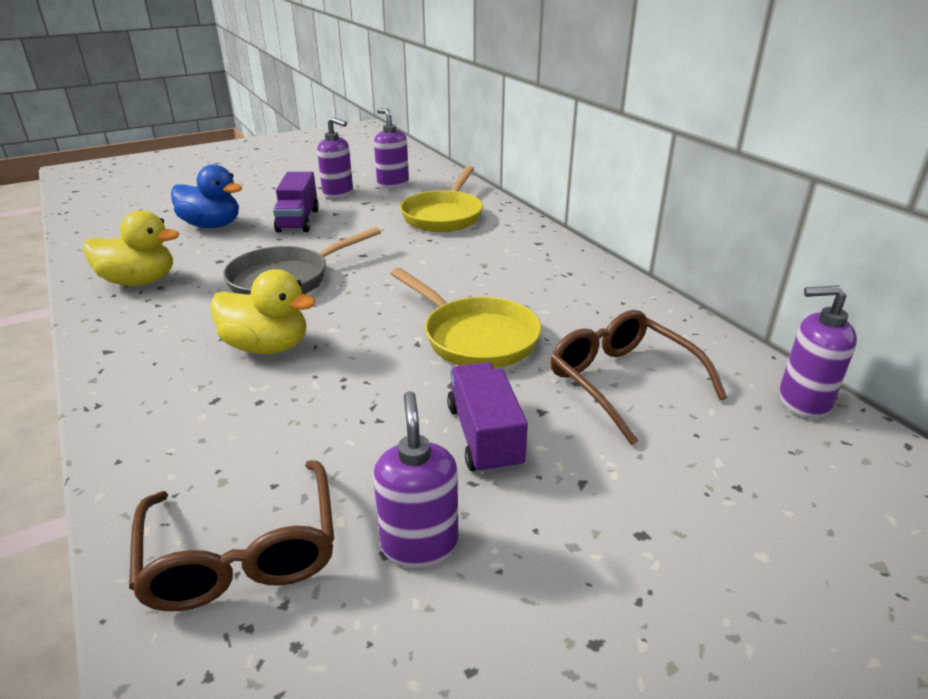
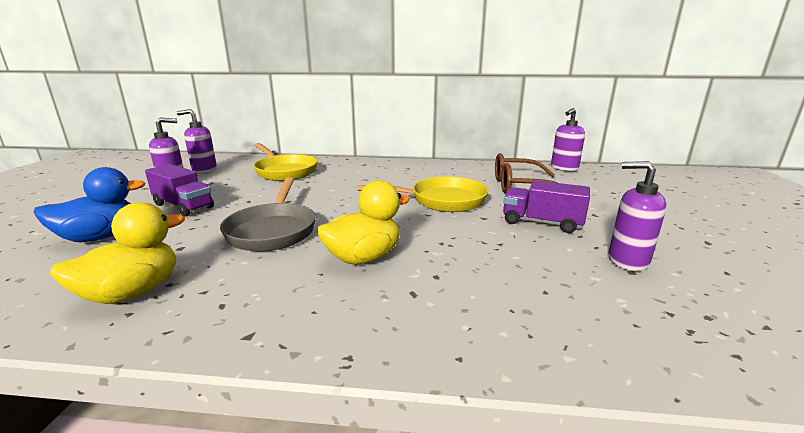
camera: 55 degrees left, 10 degrees down
brown glasses [129,460,334,611] -> none

